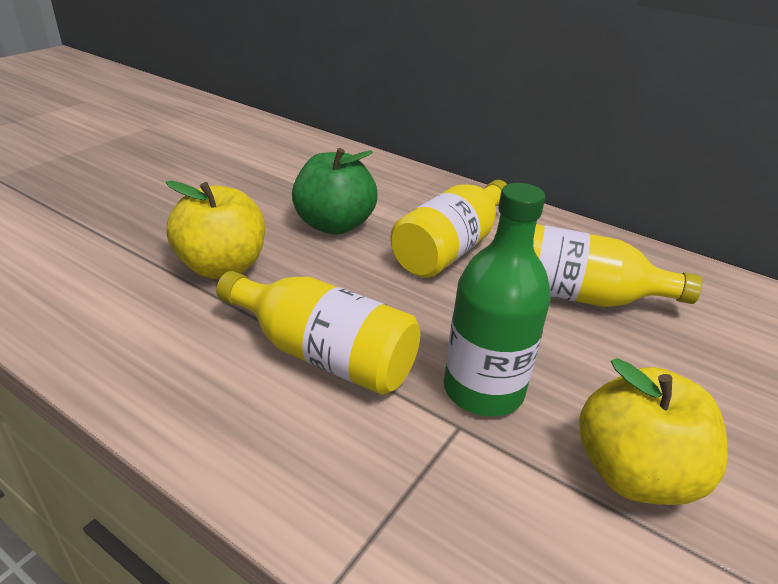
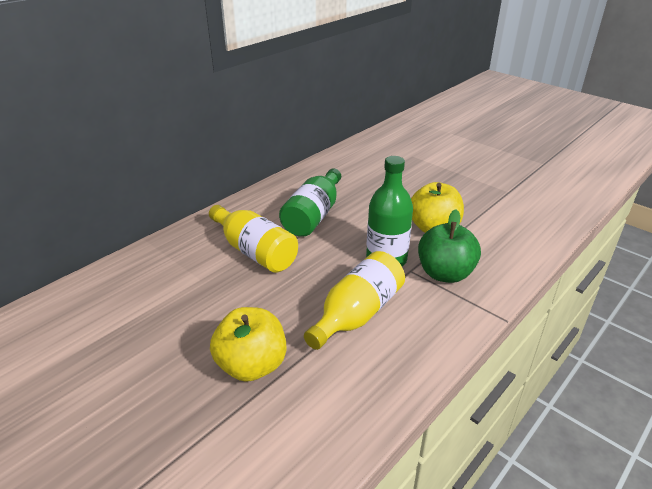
camera: 80 degrees left, 0 degrees up
green apple [292,148,378,235] -> green apple moved to [418,210,481,283]
yellow bottle [533,224,702,307] -> green bottle [279,168,341,237]

